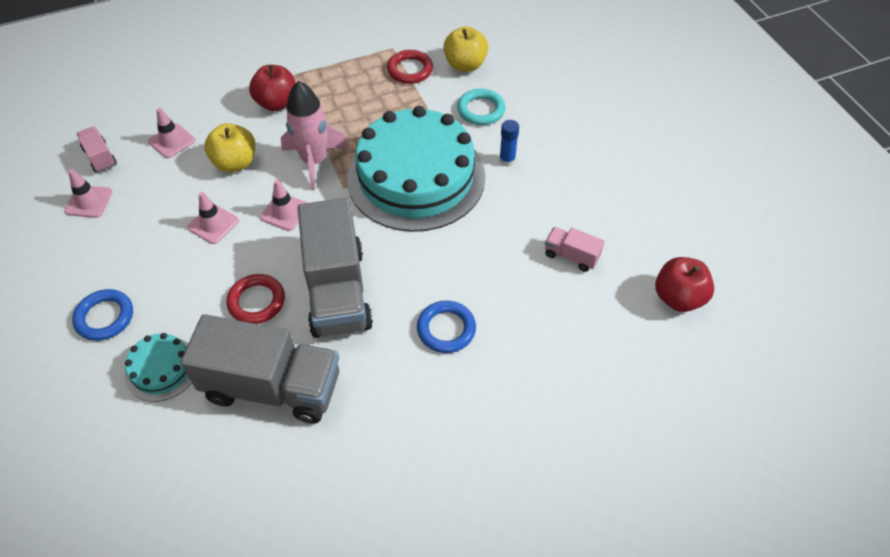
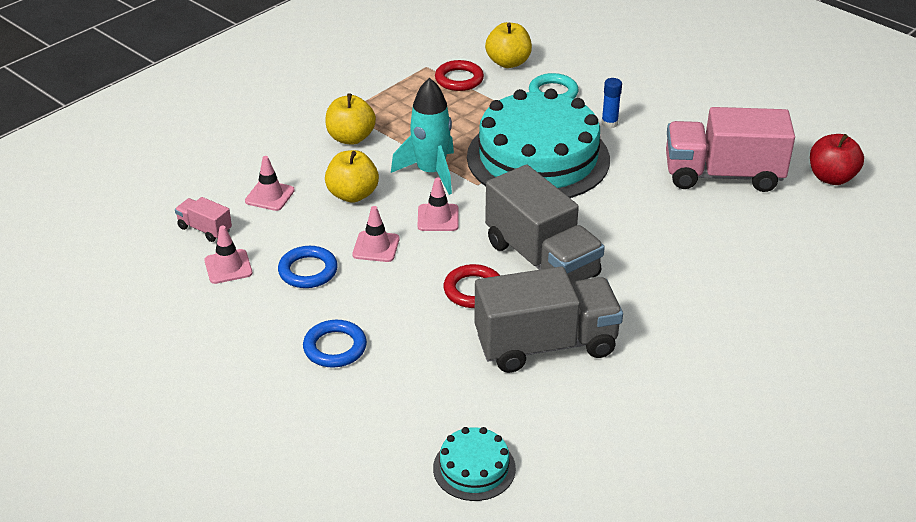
camera: 25 degrees left, 15 degrees down
turquoise cake [125,333,192,402] -> turquoise cake moved to [433,427,516,501]
red apple [249,64,296,111] -> yellow apple [326,94,376,145]
pink rocket [281,81,348,190] -> turquoise rocket [391,78,454,195]
blue ring [417,300,476,353] -> blue ring moved to [278,246,338,288]
pink truck [545,227,605,272] -> pink truck [666,107,795,192], size x2.25

